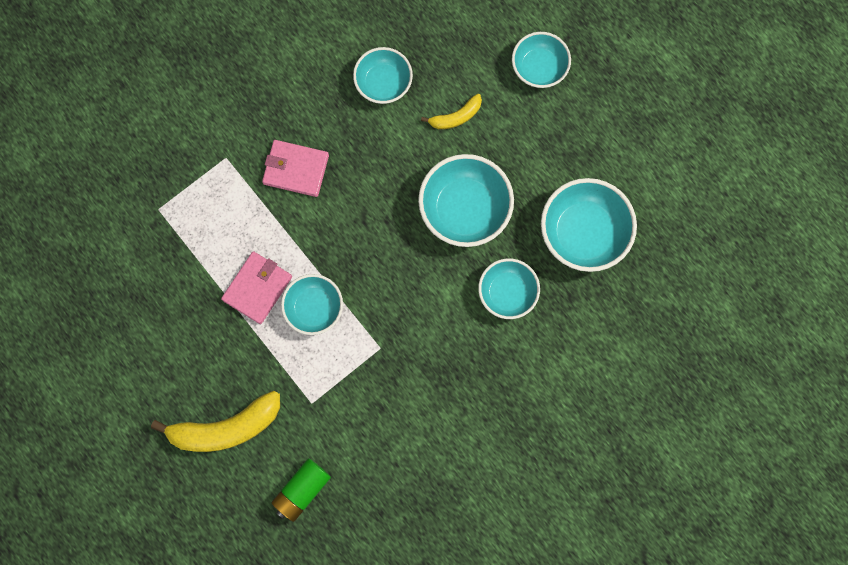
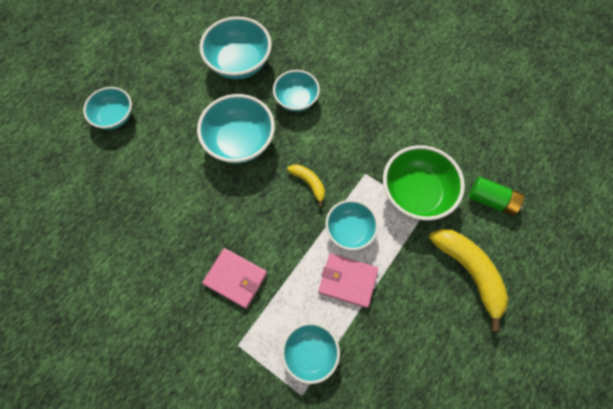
camera: 105 degrees left, 10 degrees down
pink wallet [262,140,329,197] -> pink wallet turned 60 degrees counterclockwise [202,248,267,309]
turquoise bowl [353,47,413,104] -> turquoise bowl moved to [281,322,340,384]
yellow banana [421,94,482,129] -> yellow banana moved to [287,164,325,208]
none -> green bowl [383,145,465,221]

